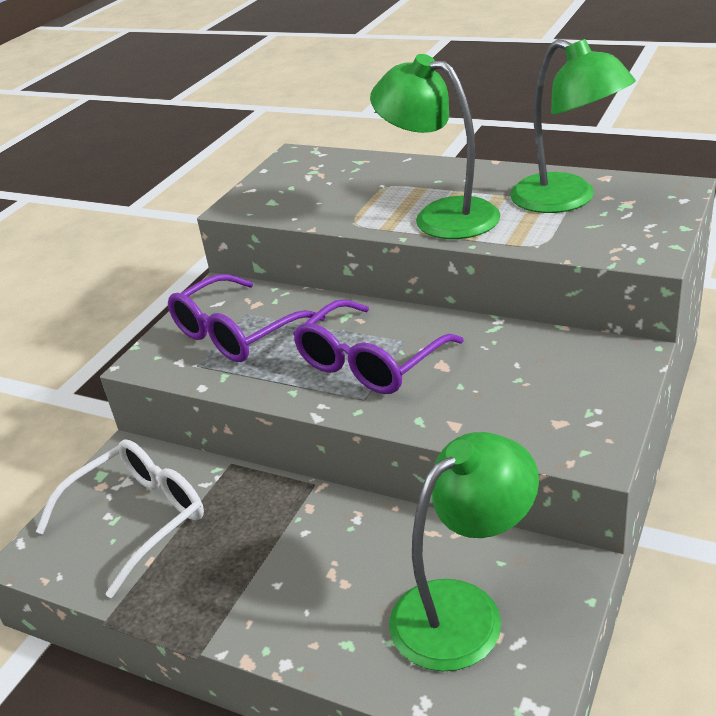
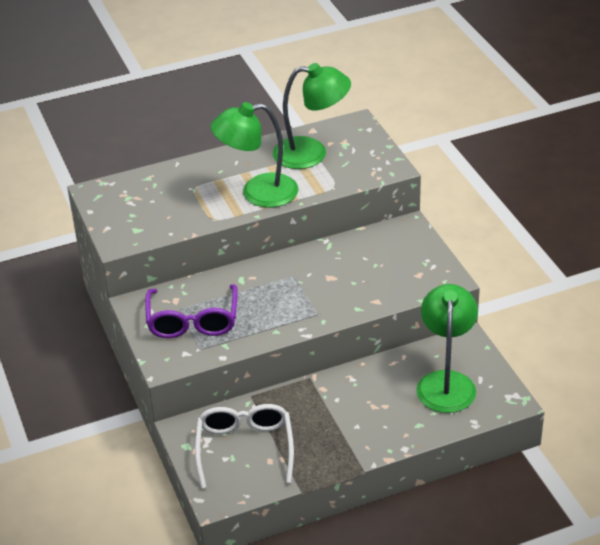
camera: 50 degrees left, 5 degrees up
purple glasses [293,299,464,394] -> none

